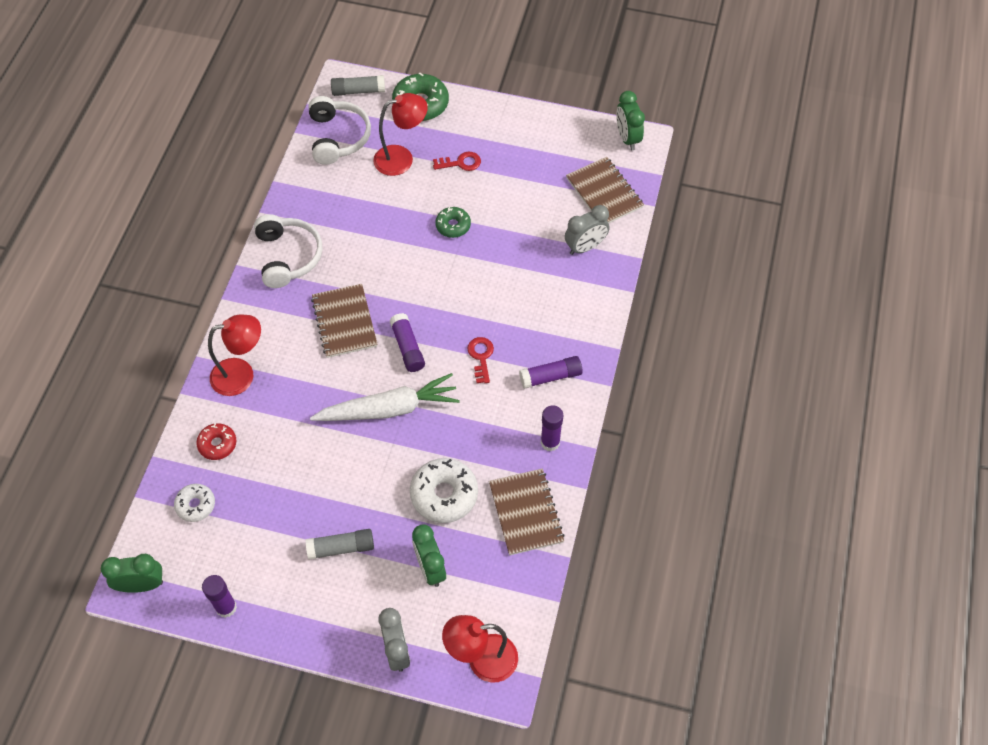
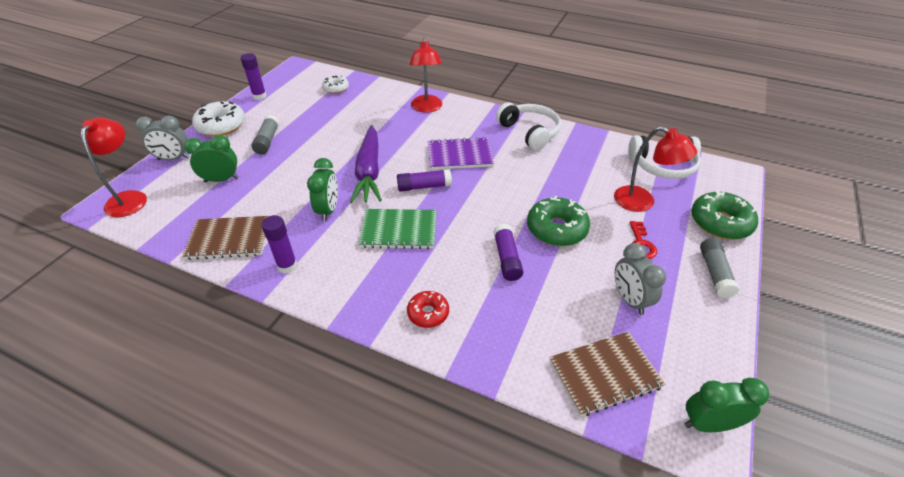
camera: 100 degrees right, 15 degrees down
green clock [101,554,163,593] -> green clock moved to [307,158,338,221]
red donut [196,423,236,460] -> red donut moved to [407,291,449,328]
white headphones [254,214,322,288] -> white headphones turned 120 degrees counterclockwise [496,102,561,151]
white carrot [310,373,460,421] -> purple carrot [350,125,382,203]
brown notebook [311,284,377,358] -> purple notebook [428,137,494,170]
grey glue stick [331,75,385,96] -> grey glue stick moved to [700,238,739,298]
red lamp [373,93,428,176] -> red lamp turned 45 degrees counterclockwise [614,126,697,212]
white donut [410,458,478,523] -> white donut moved to [192,101,245,136]
green donut [435,207,471,238] -> green donut [527,196,590,246], size x1.70
red key [467,337,494,383] -> green notebook [359,209,436,249]
purple glue stick [519,356,583,389] -> purple glue stick moved to [494,224,523,281]
grey clock [565,205,610,255] -> grey clock moved to [615,243,666,315]

